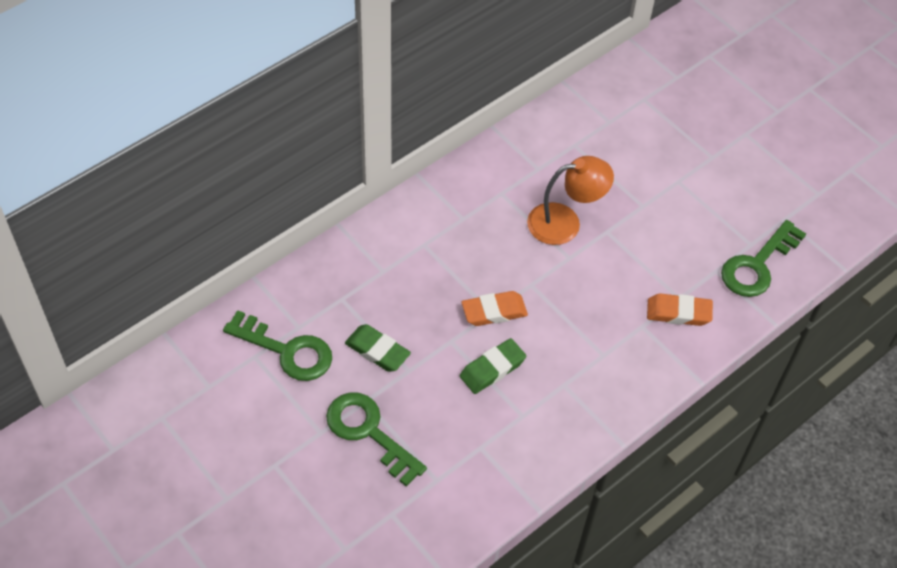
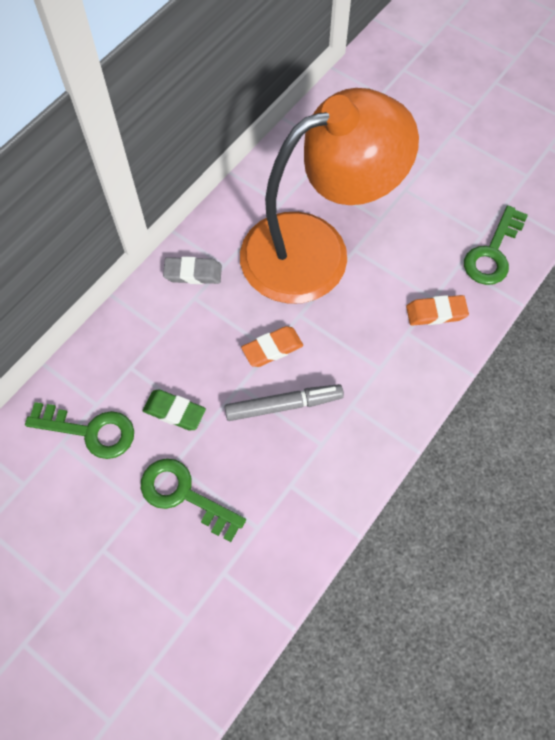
camera: 10 degrees left, 10 degrees up
green eraser [460,338,526,394] -> grey marker [224,384,344,421]
orange lamp [527,156,614,245] -> orange lamp [240,88,419,304], size x2.23
none -> grey eraser [163,256,222,284]

